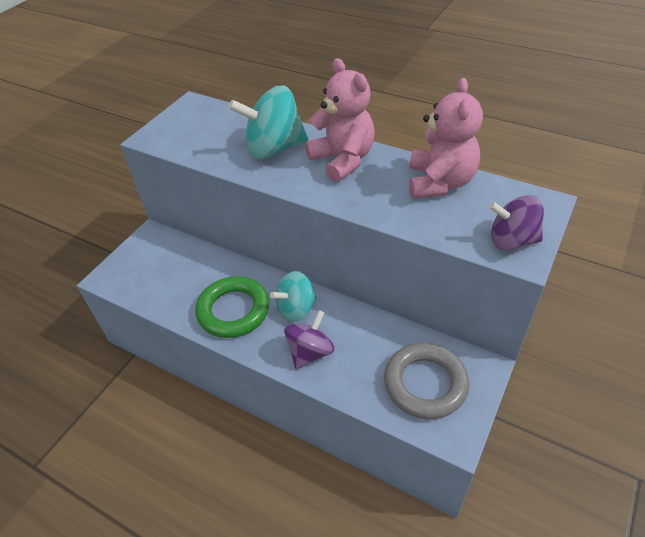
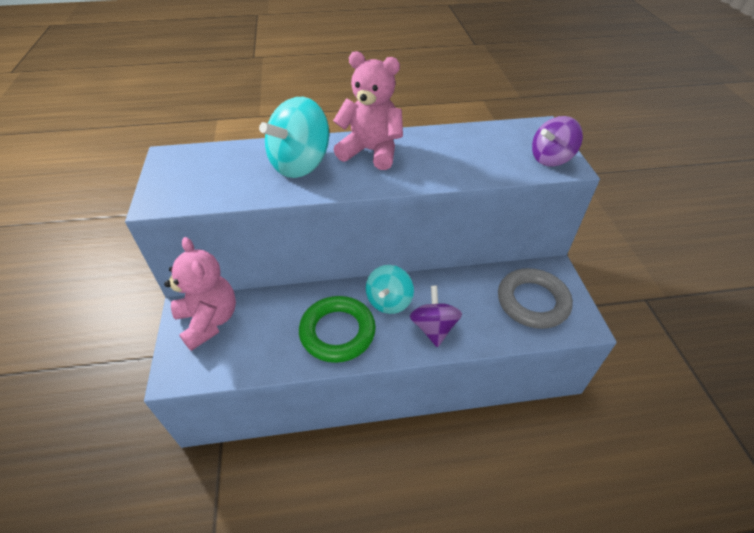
camera: 40 degrees left, 0 degrees up
pink teddy bear [409,78,483,199] -> pink teddy bear moved to [164,237,236,351]

